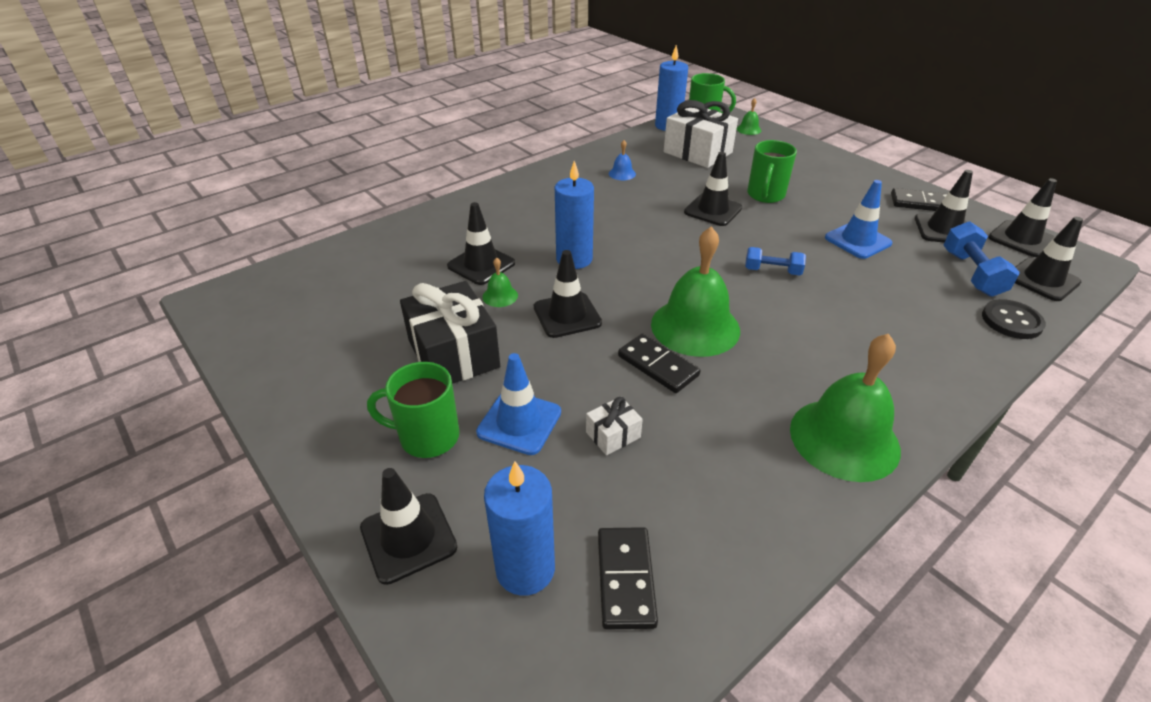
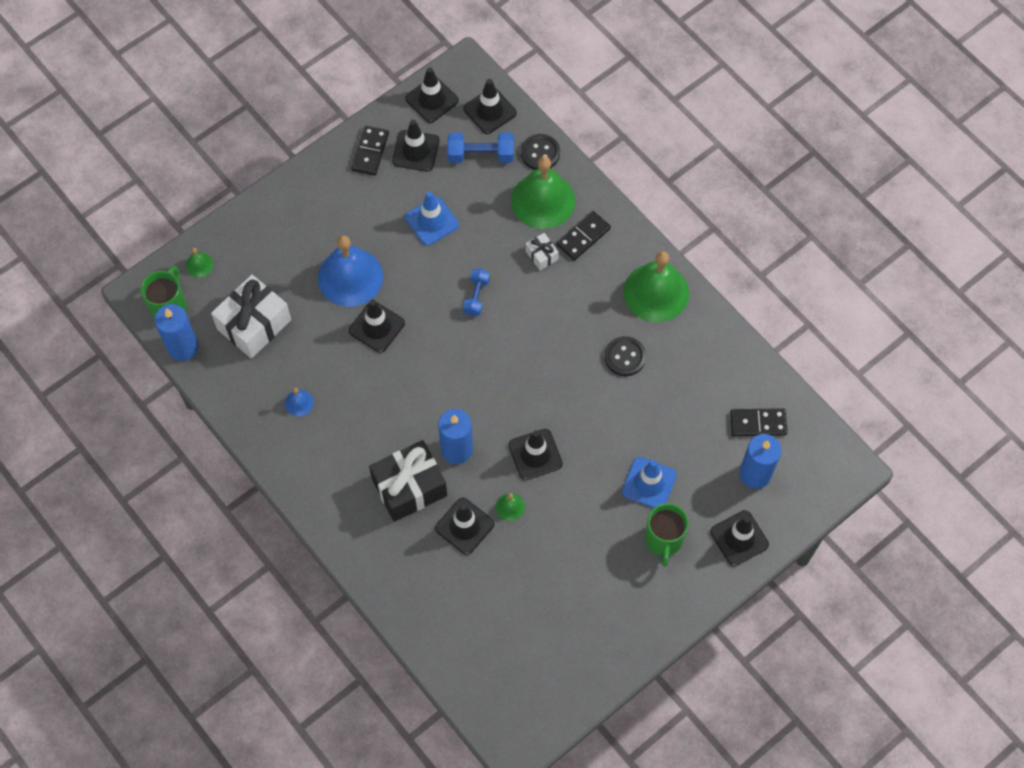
camera: 90 degrees left, 25 degrees up
black gift [400,281,500,384] -> black gift moved to [369,440,447,522]
white gift [586,397,643,455] -> white gift moved to [526,233,559,270]
black domino [618,334,701,393] -> black domino moved to [556,211,611,261]
green bell [651,226,740,357] -> green bell moved to [511,156,575,229]
green mug [747,140,797,203] -> blue bell [318,235,383,307]
none -> black button [604,336,646,376]

